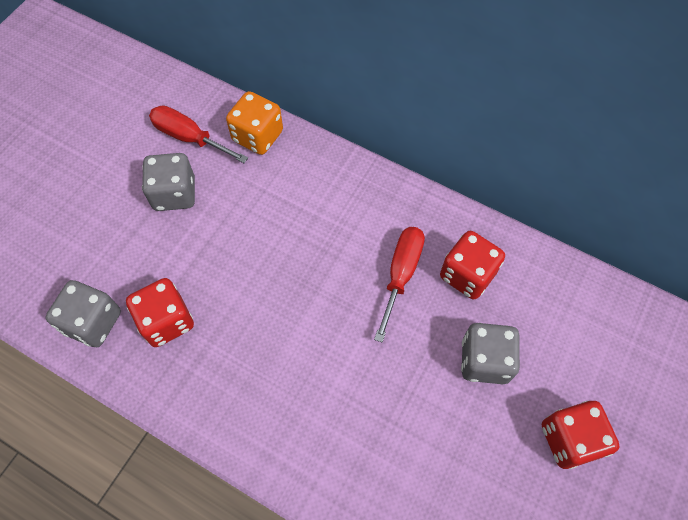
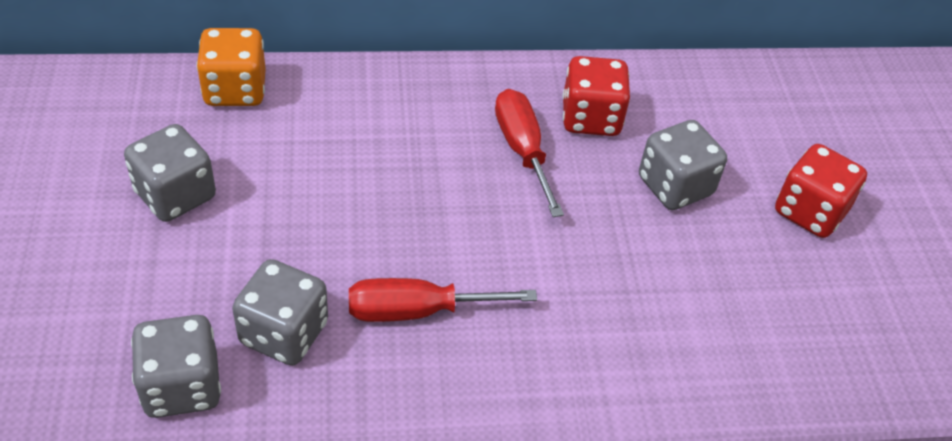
camera: 40 degrees left, 15 degrees down
red dice [126,278,194,347] -> grey dice [232,259,328,365]
red screwdriver [149,105,248,163] -> red screwdriver moved to [349,278,537,322]

